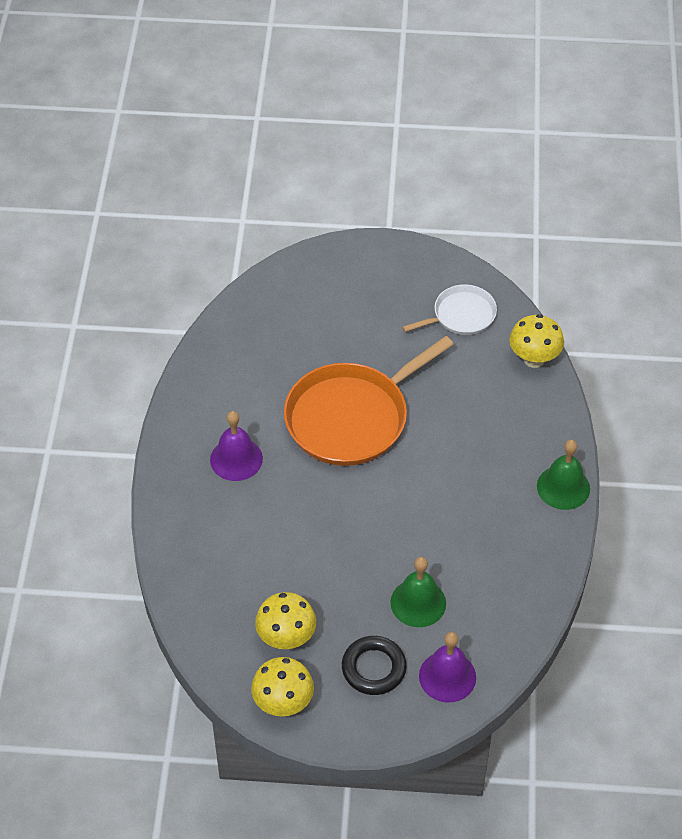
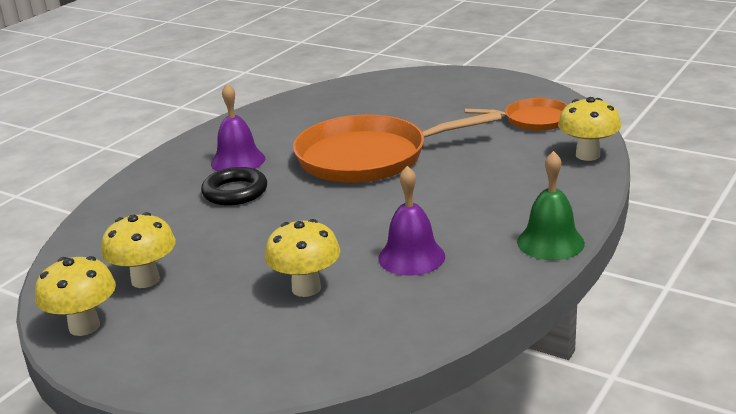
camera: 30 degrees right, 25 degrees down
black ring [342,636,407,695] -> black ring moved to [201,167,267,206]
green bell [390,557,446,627] -> yellow mushroom [265,219,340,297]
white pan [402,285,497,335] -> orange pan [465,98,567,131]
purple bell [419,632,476,703] -> purple bell moved to [378,166,445,276]

